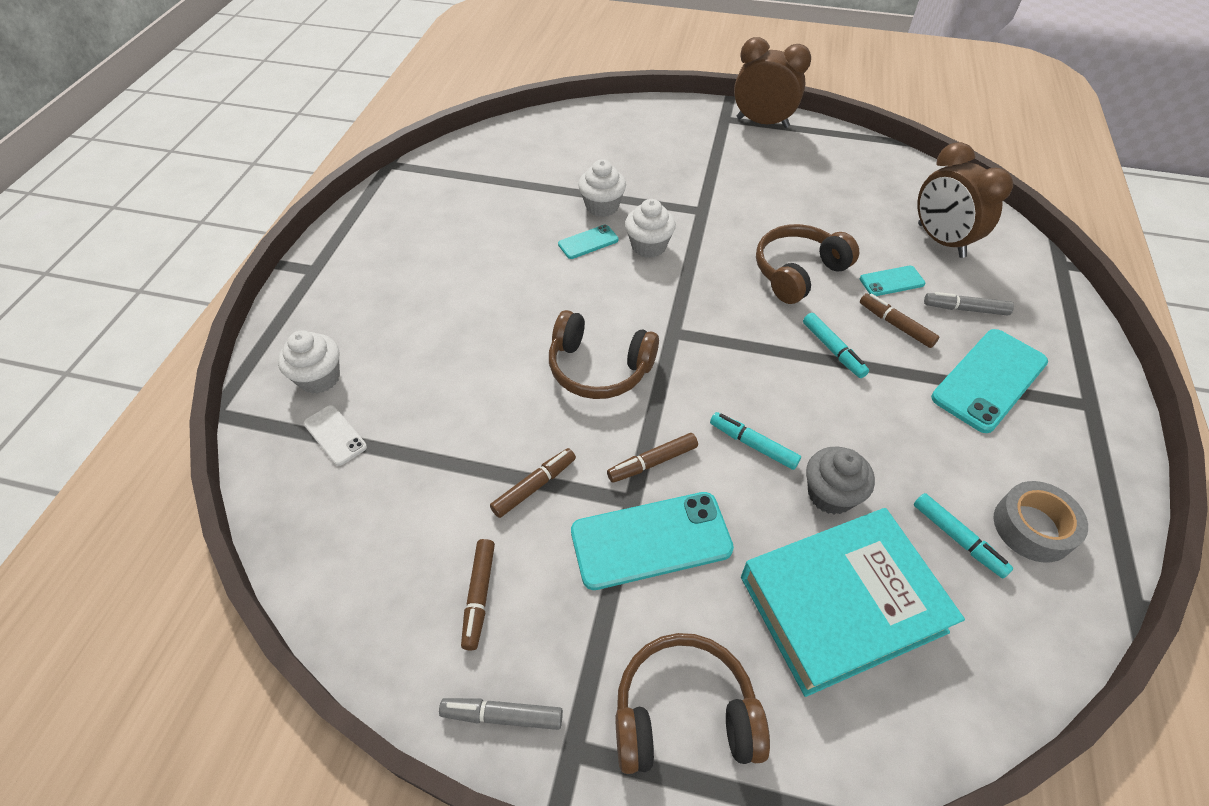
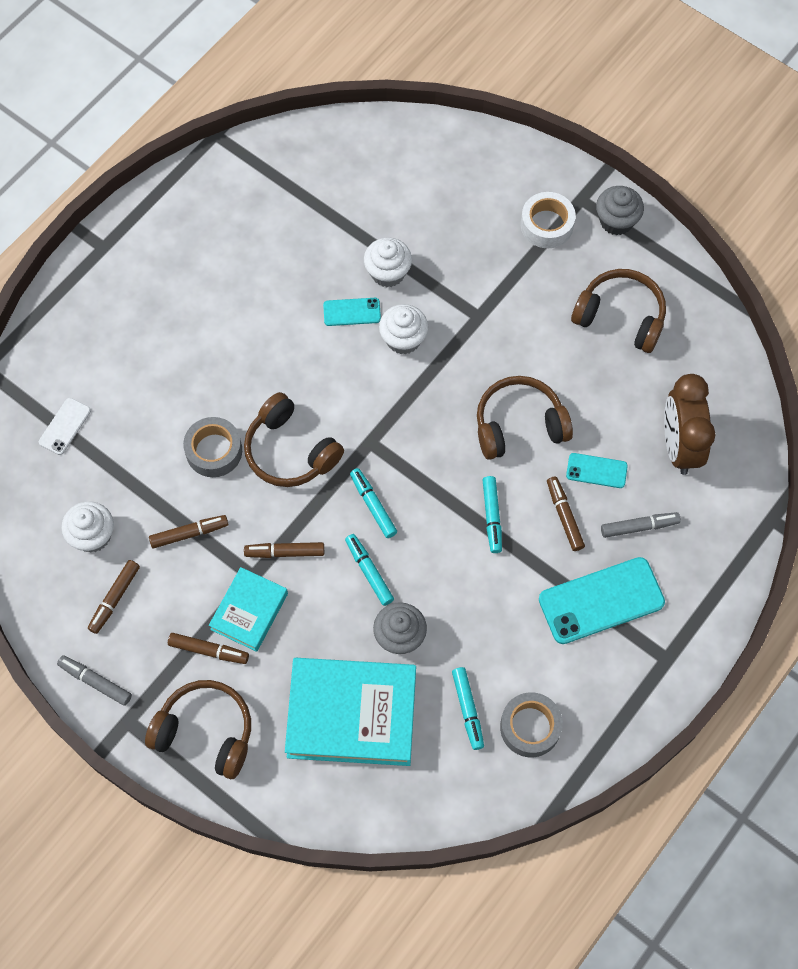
camera: 25 degrees right, 15 degrees up
white cupcake [278,330,340,394] -> white cupcake moved to [61,501,114,552]
white phone [303,405,367,466] -> white phone turned 45 degrees clockwise [39,398,91,455]
turquoise phone [571,492,734,590] -> turquoise book [209,567,288,652]
brown clock [734,37,811,128] -> grey cupcake [596,186,644,236]
grey marker [924,292,1014,315] -> grey marker turned 135 degrees clockwise [601,512,681,538]
none -> brown marker [168,633,249,664]
none -> grey tape [183,417,242,477]
none -> turquoise marker [350,468,397,538]
none -> white tape [521,192,576,248]
none -> brown headphones [571,269,666,353]

